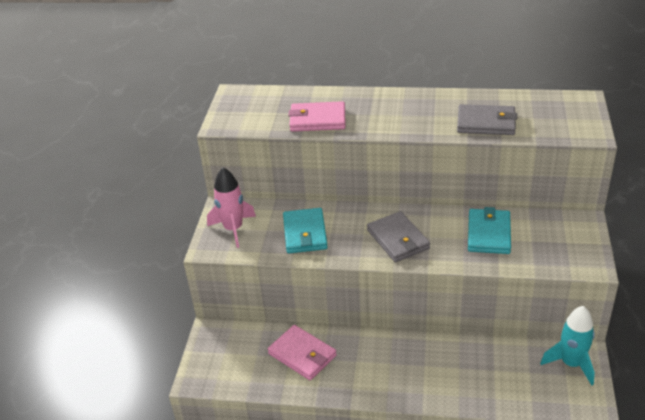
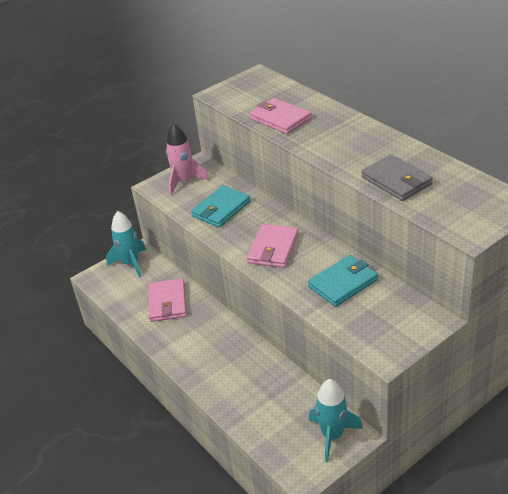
camera: 45 degrees right, 0 degrees up
grey wallet [367,211,430,262] -> pink wallet [247,224,299,268]
none -> turquoise rocket [106,211,146,278]

